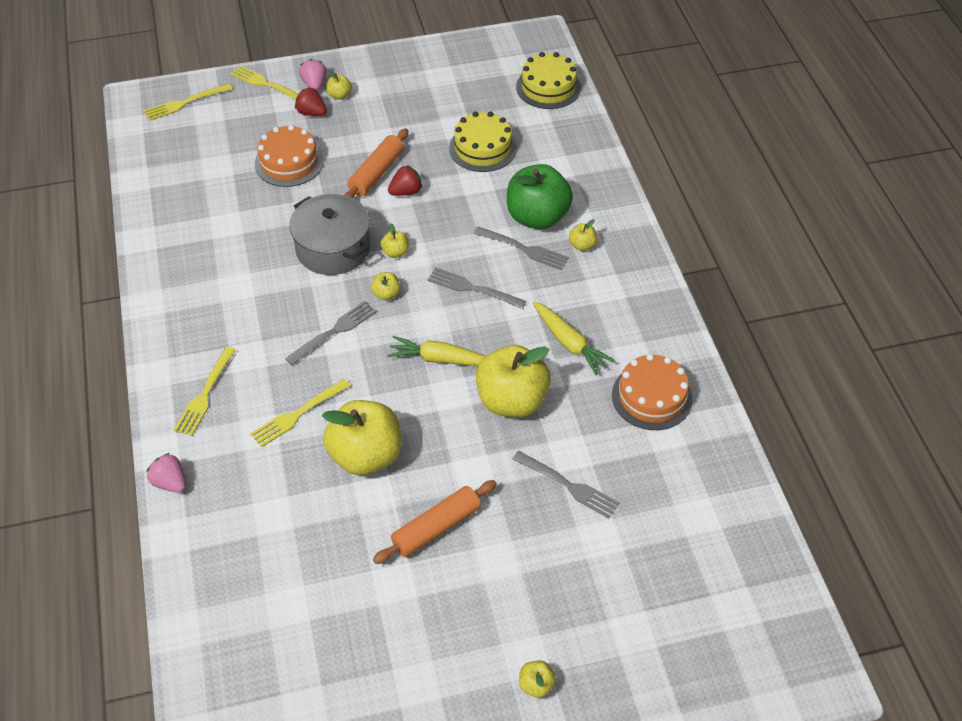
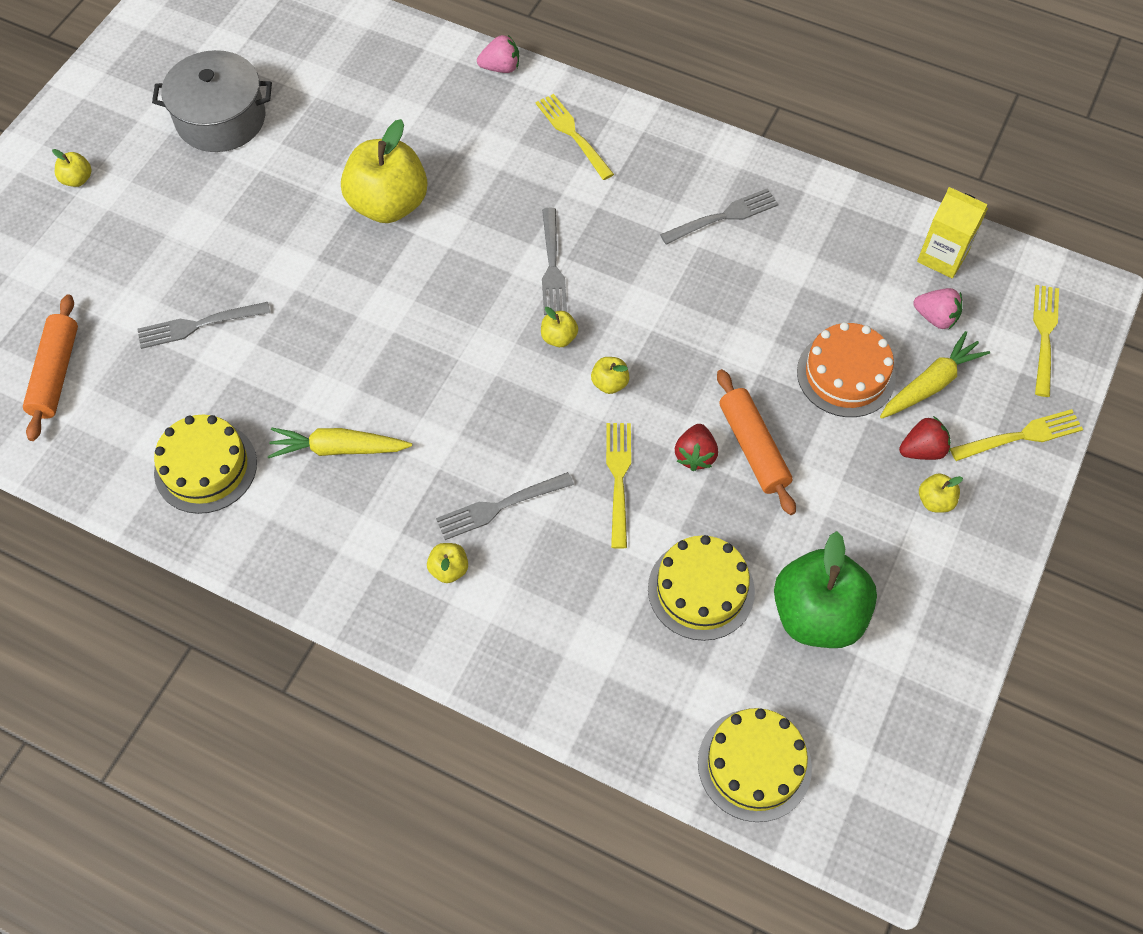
camera: 130 degrees right, 10 degrees up
yellow fork [250,379,351,447] -> yellow fork moved to [606,423,631,549]
grey pot [289,194,370,275] -> grey pot moved to [152,50,272,152]
pink strawberry [299,59,327,91] -> pink strawberry moved to [913,288,962,329]
orange rolling pin [373,480,497,564] -> orange rolling pin moved to [23,294,78,441]
yellow carrot [387,336,485,366] -> yellow carrot moved to [880,331,990,419]
grey fork [428,267,527,309] -> grey fork moved to [660,188,779,245]
yellow apple [476,345,551,417] -> none
green apple [507,164,573,229] -> green apple moved to [774,531,877,648]
orange cake [612,354,693,430] -> yellow cake [154,415,257,514]
none -> yellow carton [917,187,988,278]

